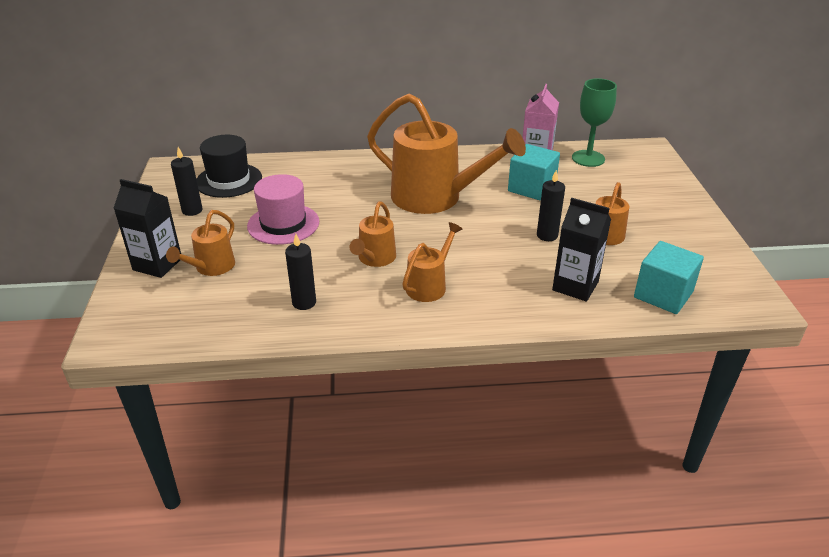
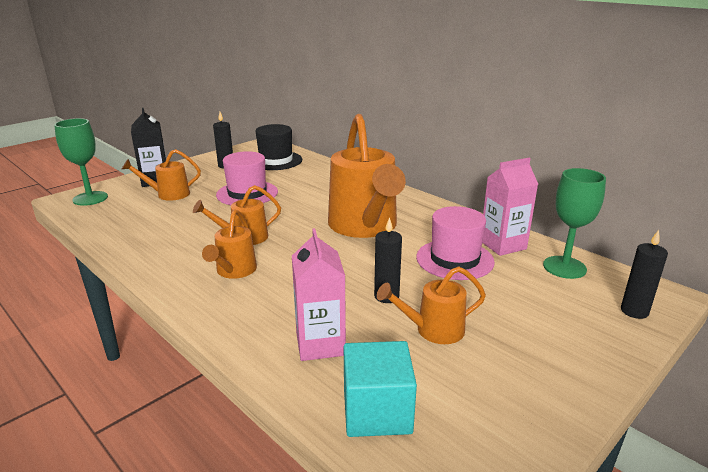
camera: 50 degrees right, 10 degrees down
black candle [285,234,316,310] -> black candle moved to [621,230,668,319]
orange watering can [402,222,462,302] -> orange watering can turned 105 degrees clockwise [202,209,257,279]
turquoise cube [508,144,560,201] -> pink hat [416,206,495,280]
black carton [552,198,611,301] -> pink carton [292,228,346,361]
none -> green goblet [54,118,108,206]

